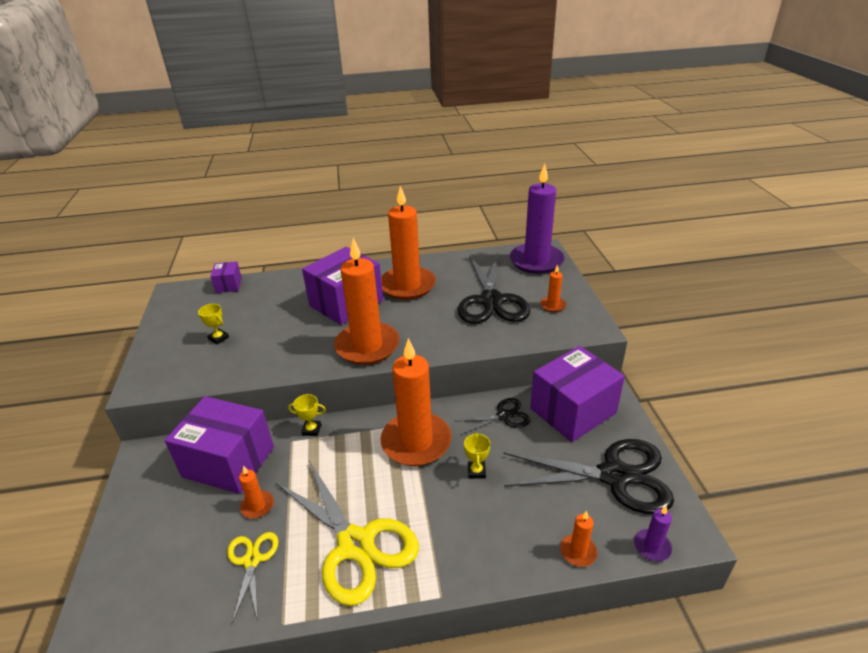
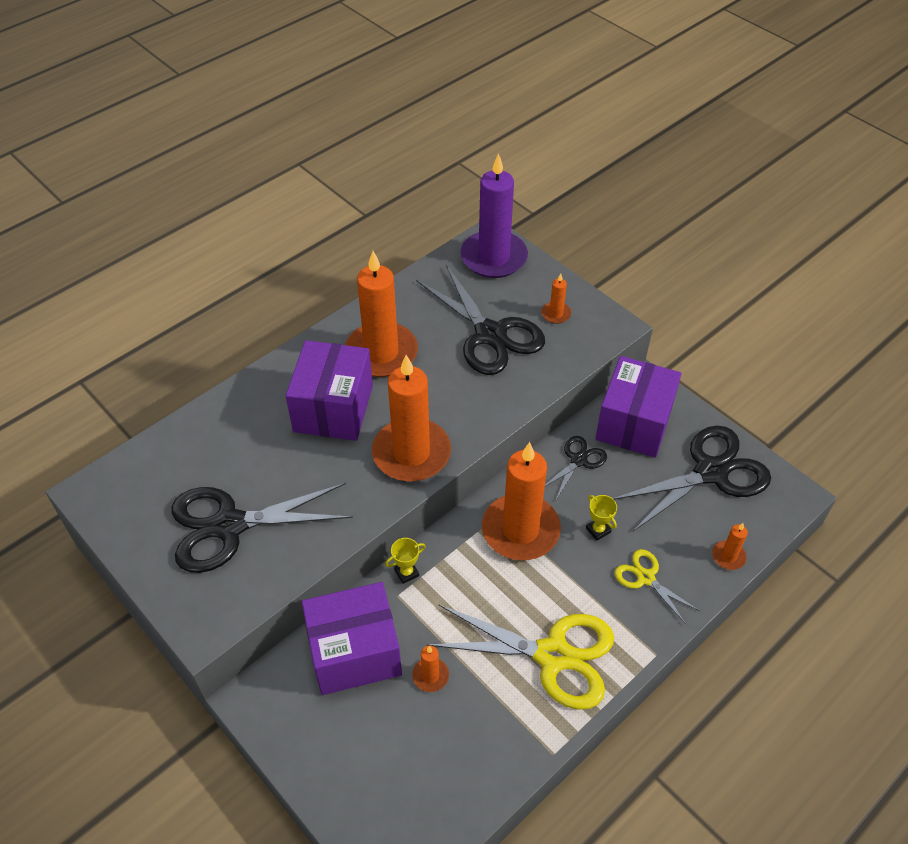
camera: 35 degrees left, 15 degrees up
yellow trophy [198,304,229,345] -> black scissors [171,483,353,573]
purple box [210,261,242,293] -> none
yellow scissors [227,532,278,623] -> yellow scissors moved to [614,549,699,624]
purple candle [634,506,672,562] -> none

